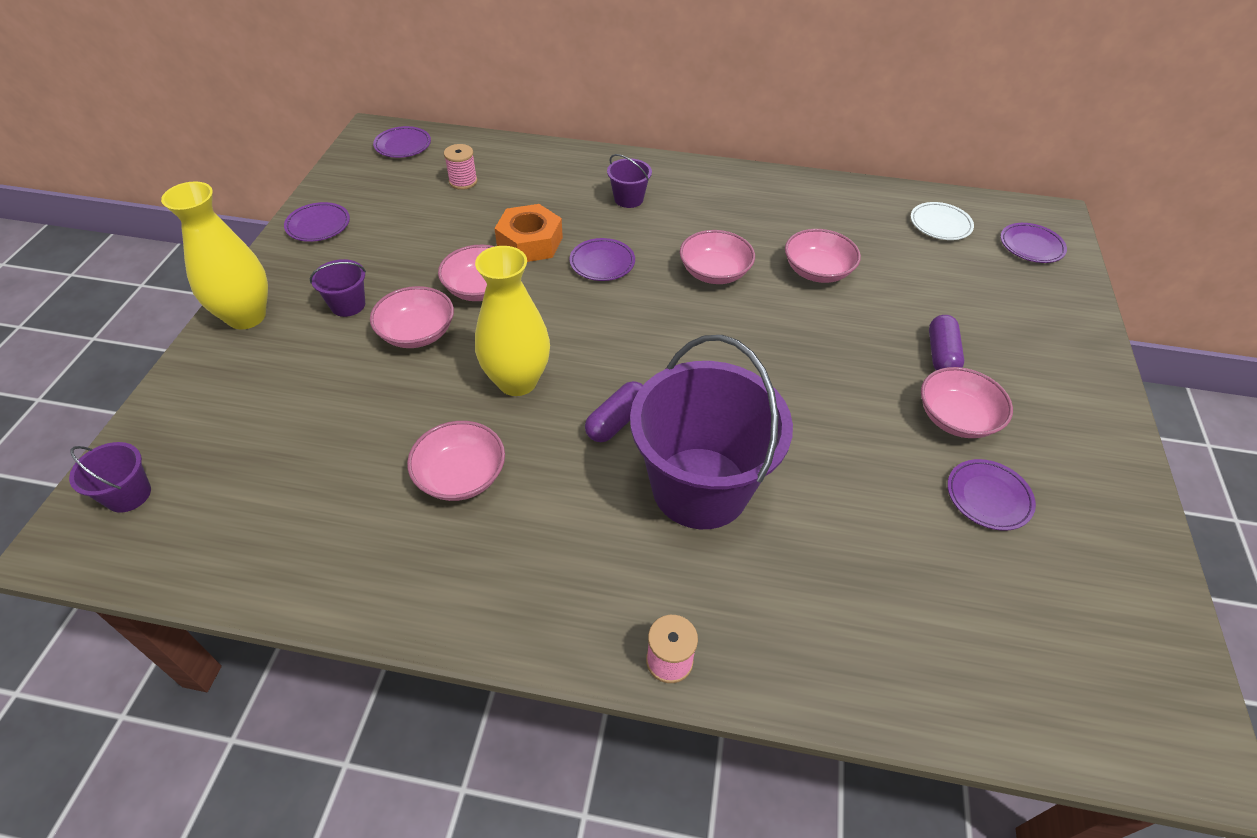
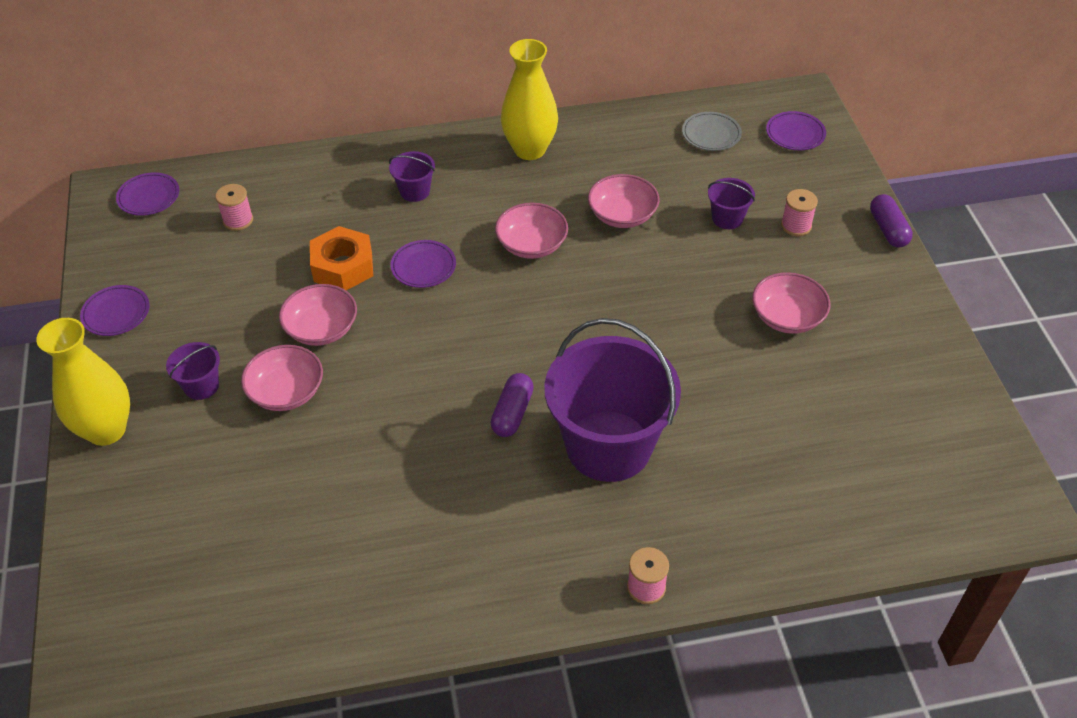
camera: 20 degrees left, 0 degrees up
purple bucket [69,442,151,513] -> purple bucket moved to [708,178,755,229]
pink bowl [407,421,505,501] -> none
yellow vase [475,246,550,396] -> yellow vase moved to [501,39,558,160]
white plate [910,202,974,240] -> grey plate [682,112,742,151]
purple capsule [929,315,964,370] -> purple capsule moved to [870,194,913,247]
purple plate [947,459,1036,531] -> none
none -> pink spool [781,189,818,236]

